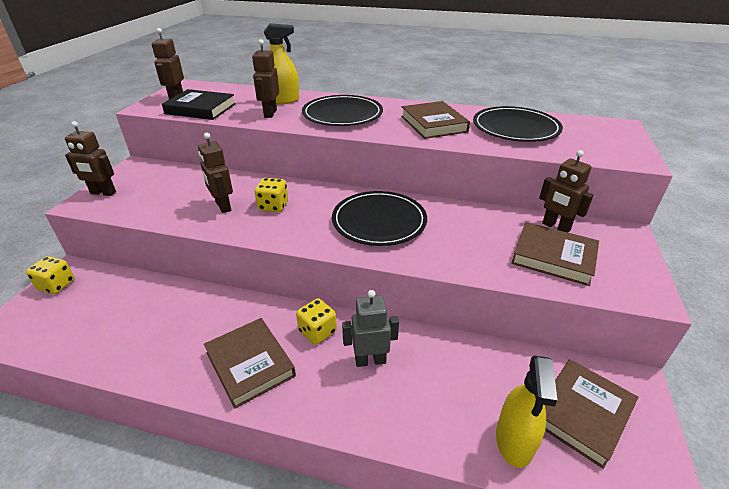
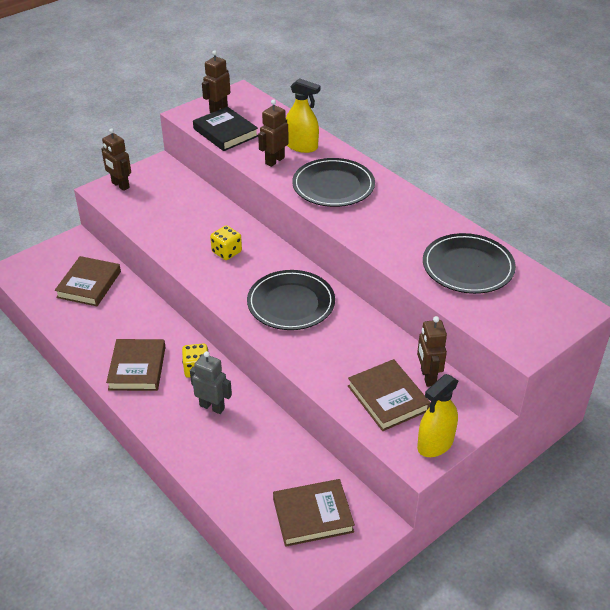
camera: 35 degrees right, 5 degrees up
yellow dice [26,256,75,294] -> none
brown robot [198,133,233,213] -> none
brown book [401,101,470,139] -> brown book moved to [55,256,121,306]
yellow spray bottle [496,355,558,468] -> yellow spray bottle moved to [417,374,458,457]

